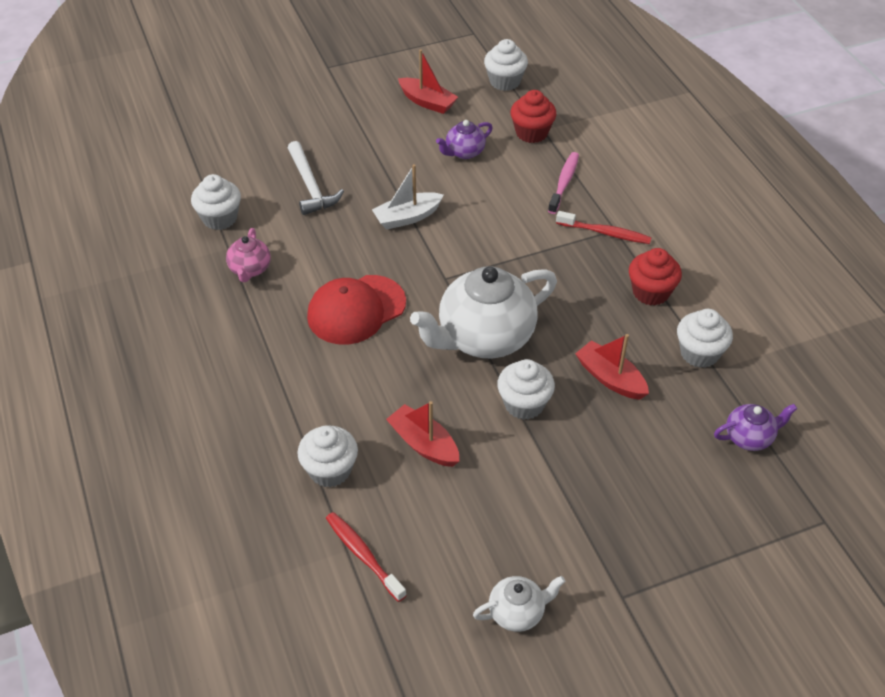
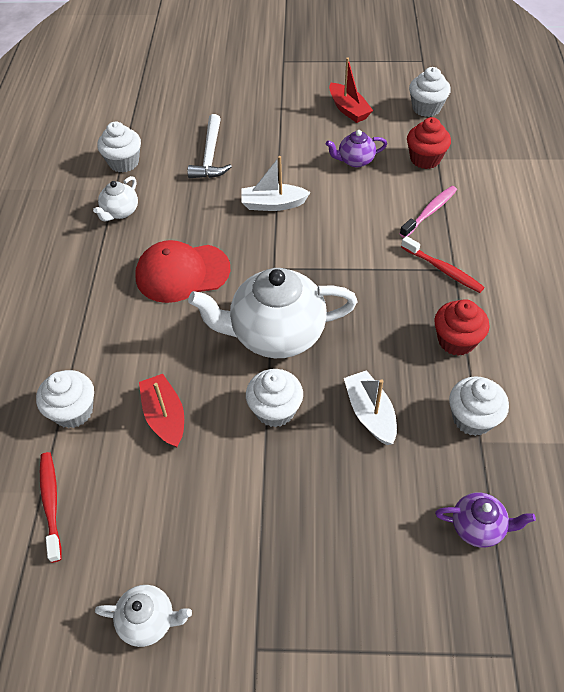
camera: 25 degrees right, 5 degrees up
pink teapot [226,228,271,282] -> white teapot [93,176,138,221]
red boat [575,334,649,400] -> white boat [344,370,397,445]

